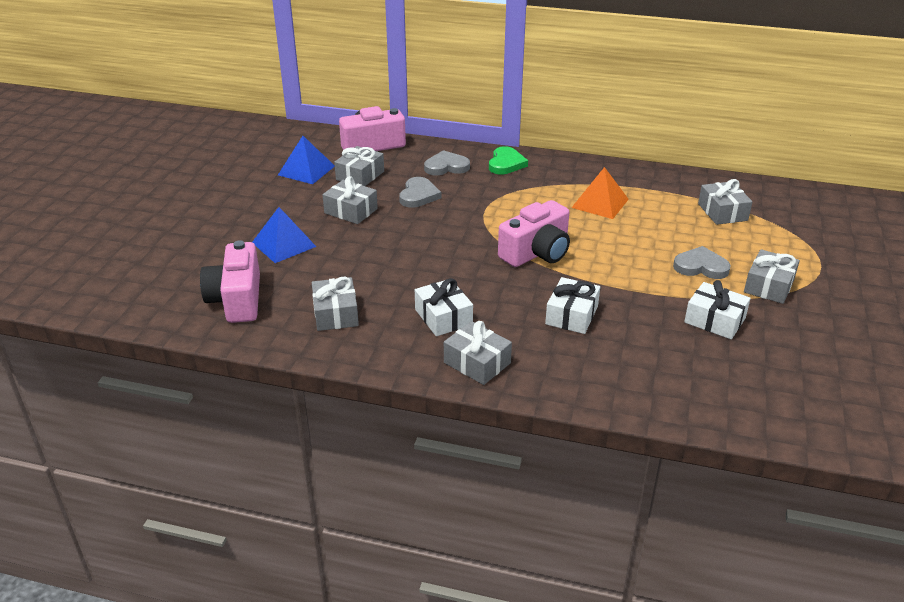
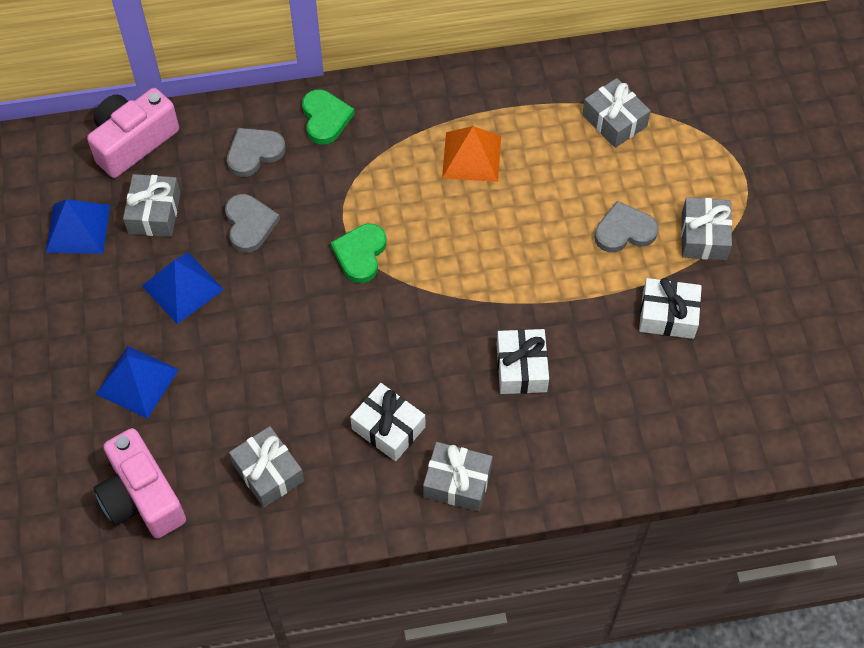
camera: 25 degrees left, 25 degrees up
grey gift [323,176,378,224] -> blue pyramid [142,252,224,324]
pink camera [498,200,570,267] -> none
none -> green heart [330,224,386,283]

